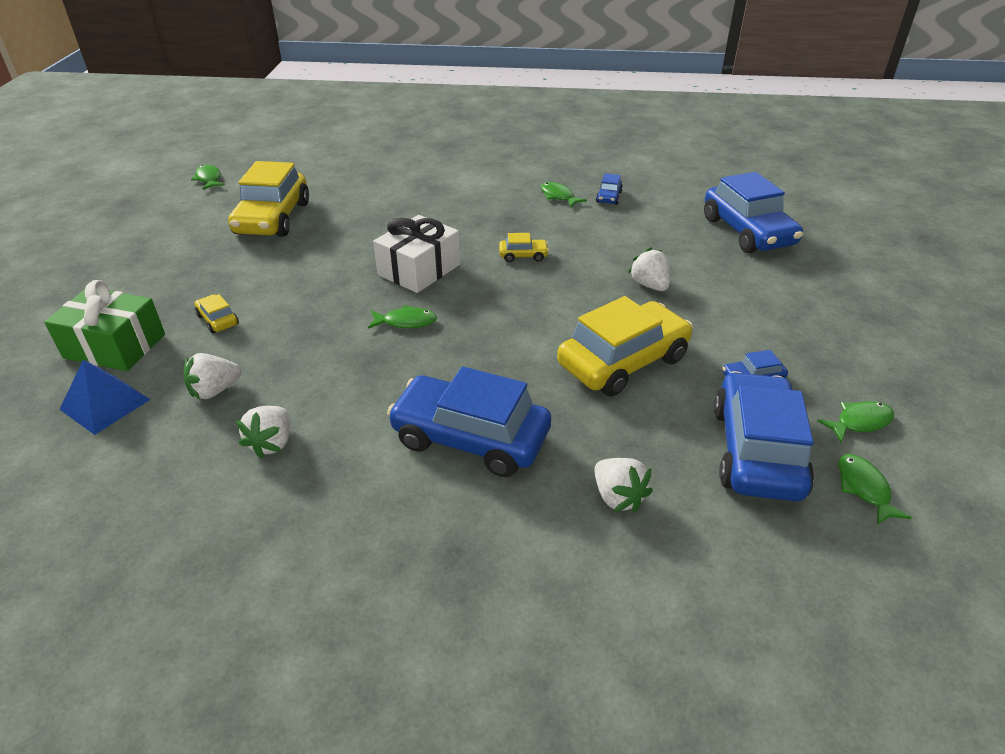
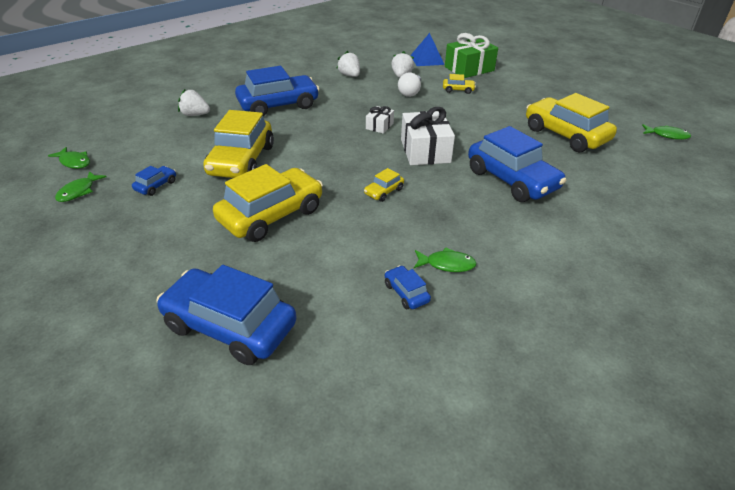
camera: 135 degrees right, 0 degrees up
green fish [368,305,437,329] -> white gift [366,106,394,134]
white strawberry [628,247,670,291] -> yellow car [213,164,323,242]
blue car [714,371,814,501] -> blue car moved to [468,126,566,202]
none -> white light bulb [398,72,421,97]

